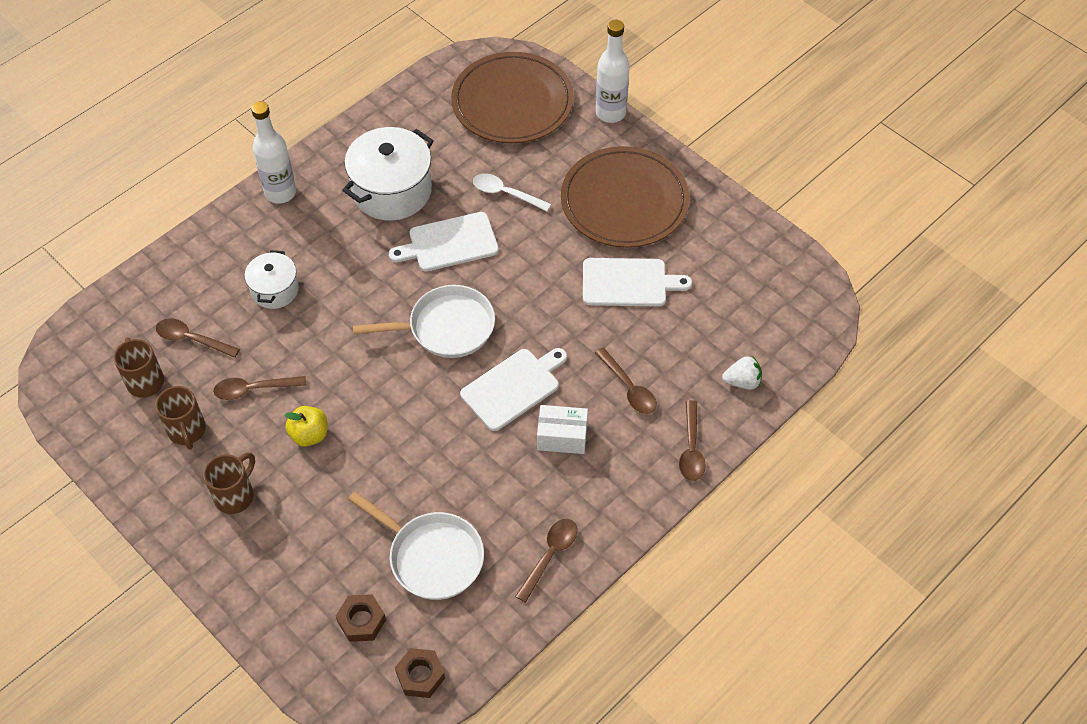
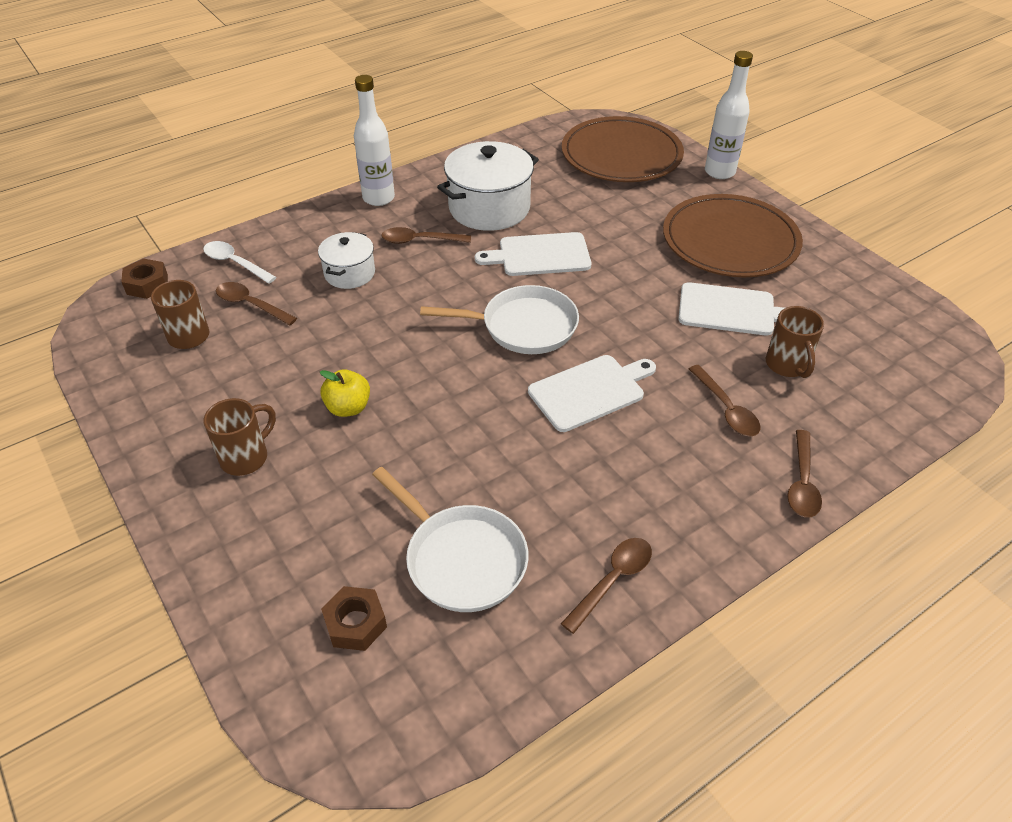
camera: 10 degrees right, 10 degrees down
brown mug [155,386,206,450] -> brown mug moved to [766,306,824,378]
brown spoon [213,376,306,400] -> brown spoon moved to [381,227,471,244]
brown nut [395,648,445,698] -> brown nut moved to [121,258,168,299]
white spoon [473,173,551,212] -> white spoon moved to [203,241,277,284]
white box [537,405,588,454] -> none
white strawberry [722,356,762,390] -> none

